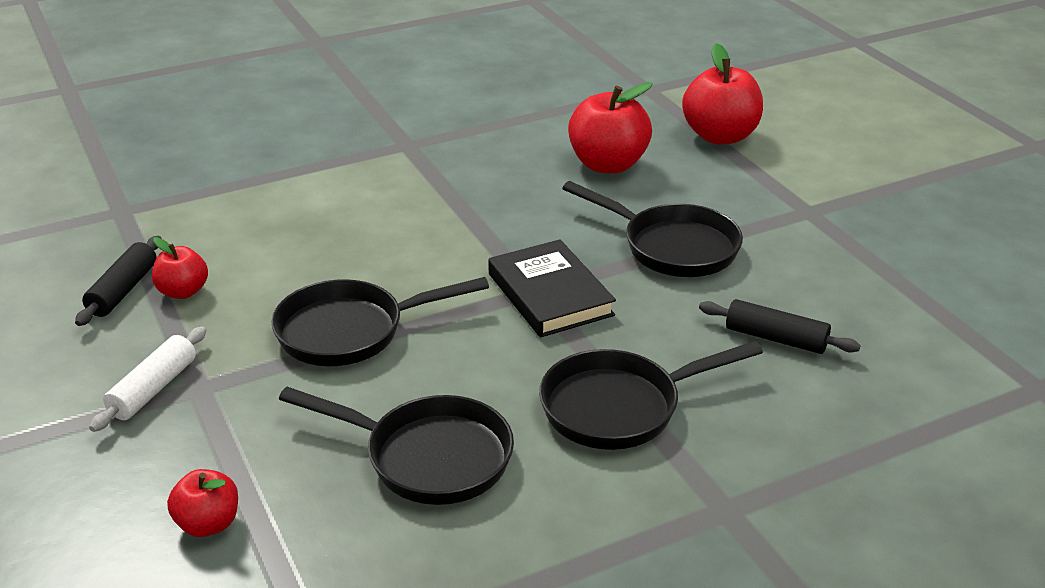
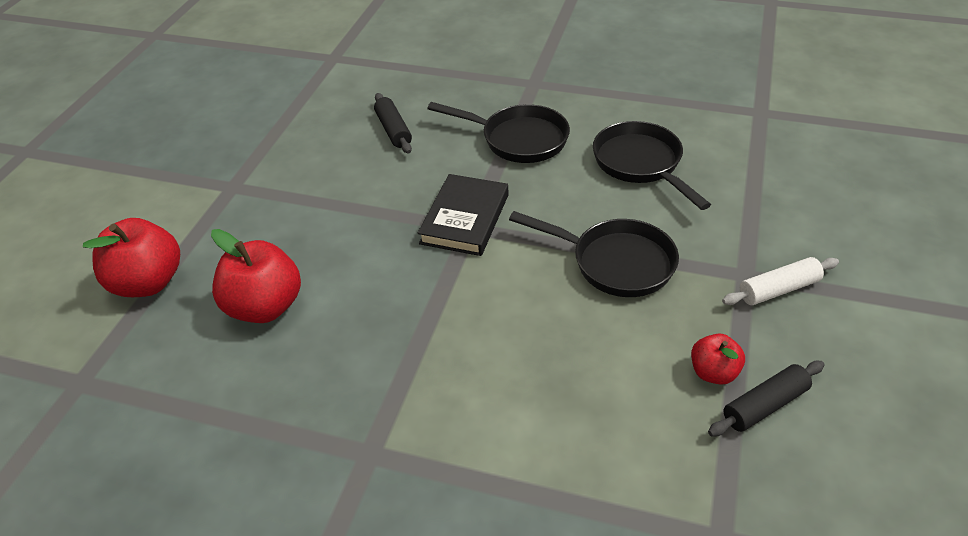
camera: 135 degrees left, 10 degrees up
red apple [167,469,238,537] -> none
black pan [562,181,743,277] -> none

